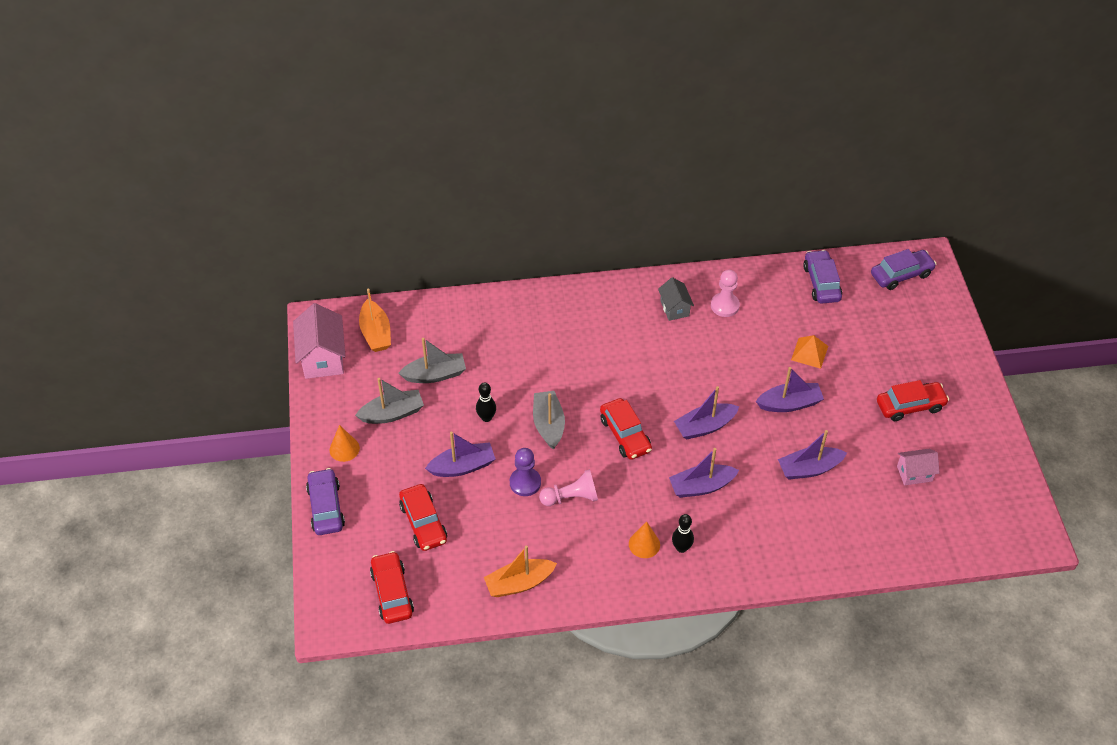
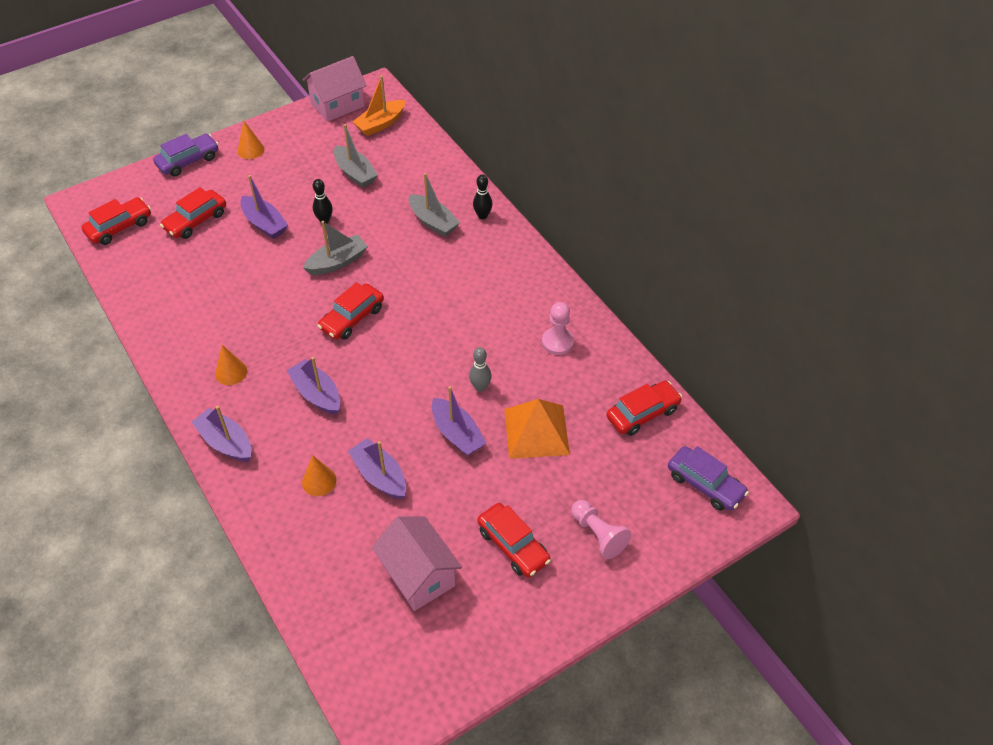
camera: 65 degrees right, 0 degrees up
grey boat [355,378,424,424] -> grey boat moved to [409,173,460,237]
orange boat [484,546,557,597] -> none
purple pawn [510,448,541,496] -> none
pink pawn [539,469,598,506] -> pink pawn moved to [571,500,631,559]
grey house [658,277,694,321] -> none
black bowling pin [672,514,694,553] -> black bowling pin moved to [473,174,492,219]
purple boat [674,386,739,440] -> purple boat moved to [191,406,251,462]
orange pyramid [791,335,828,369] -> orange pyramid [504,399,570,459], size x1.69
purple car [803,250,842,304] -> red car [606,381,682,436]
pink house [897,448,940,485] -> pink house [372,516,462,611], size x1.71
none -> orange cone [302,455,336,496]
none -> grey bowling pin [469,347,492,392]

